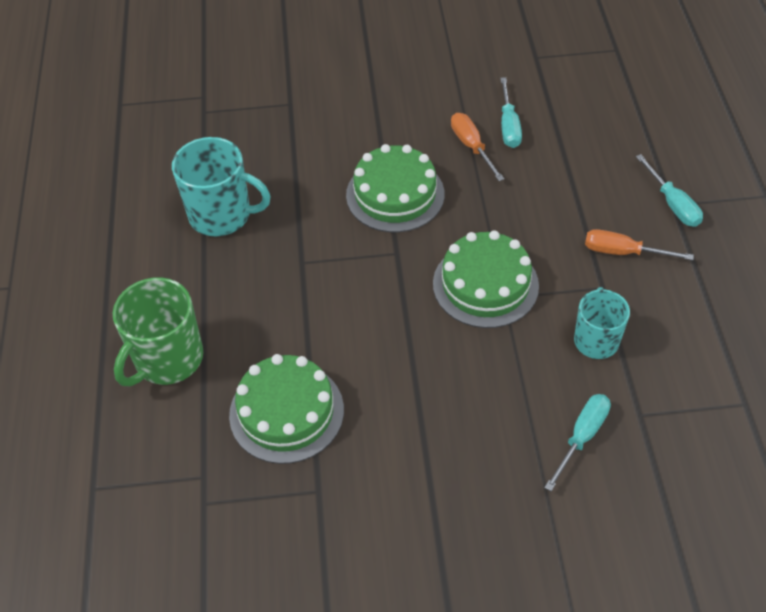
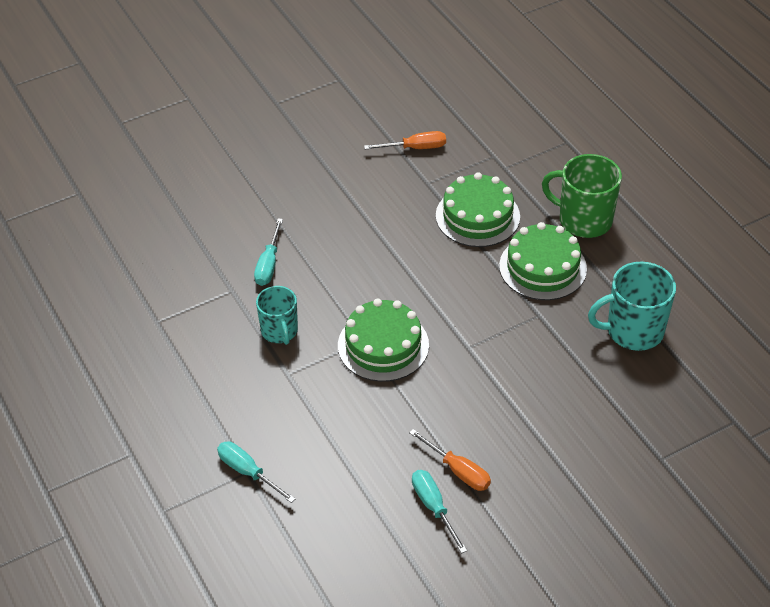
camera: 155 degrees right, 5 degrees down
green mug [113,277,203,386] -> green mug turned 75 degrees counterclockwise [542,154,622,238]
green cake [346,144,444,232] -> green cake moved to [499,222,587,300]
orange screwdriver [585,229,694,260] -> orange screwdriver moved to [364,131,446,149]

